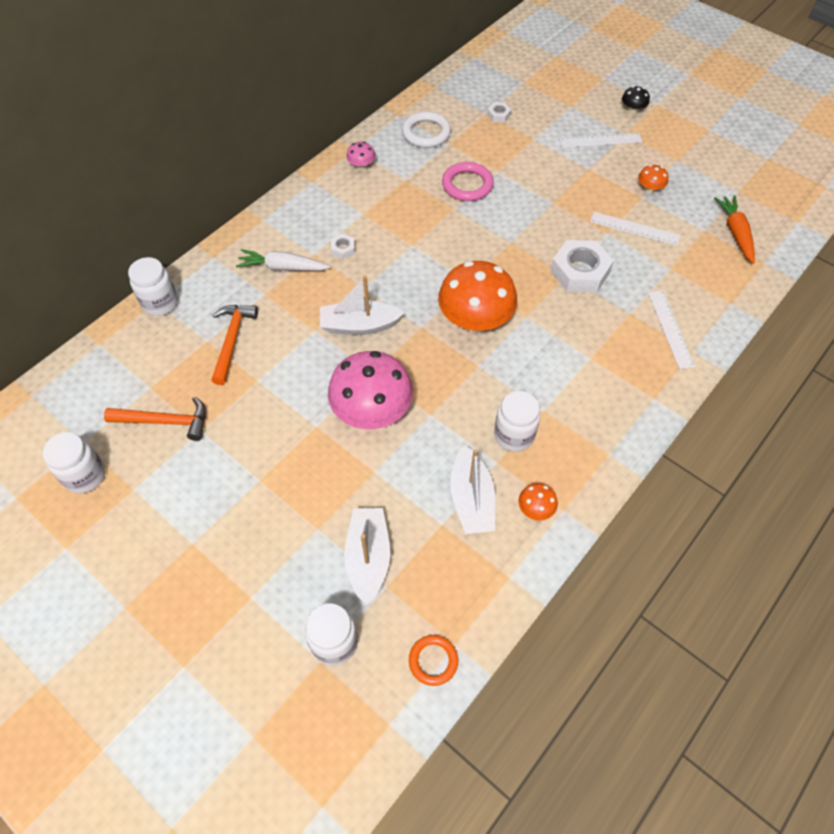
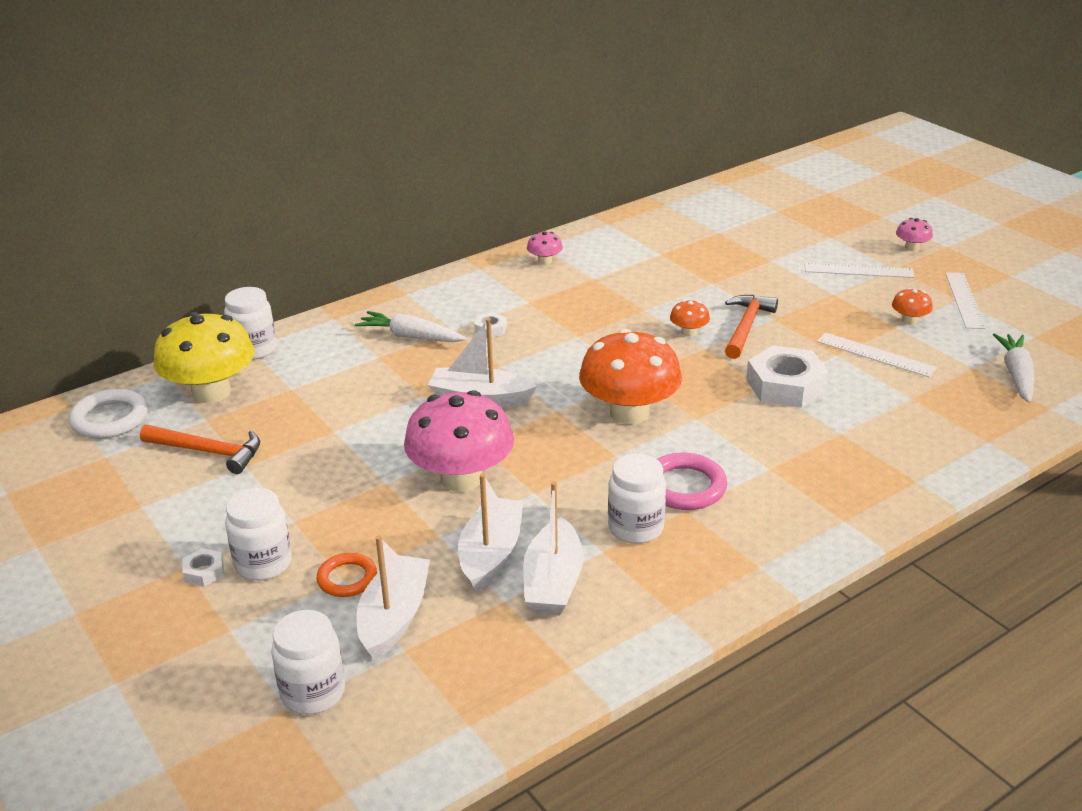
camera: 15 degrees right, 25 degrees down
white jar [43,432,106,494] -> white jar moved to [225,488,292,581]
orange hammer [211,305,258,385] -> orange hammer moved to [725,295,778,359]
white ring [402,111,451,148] -> white ring moved to [69,389,148,438]
orange ring [409,635,458,686] -> orange ring moved to [317,553,377,597]
pink ring [442,162,494,201] -> pink ring moved to [657,453,727,510]
white nut [487,103,511,122] -> white nut moved to [182,548,224,587]
orange mushroom [519,483,558,521] -> orange mushroom moved to [670,300,710,337]
black mushroom [622,86,650,114] -> pink mushroom [896,218,933,251]
white ruler [648,290,696,369] -> white ruler moved to [945,273,986,329]
orange carrot [714,195,755,264] -> white carrot [993,333,1034,403]
none -> yellow mushroom [154,312,255,403]
none -> white boat [458,473,523,592]

